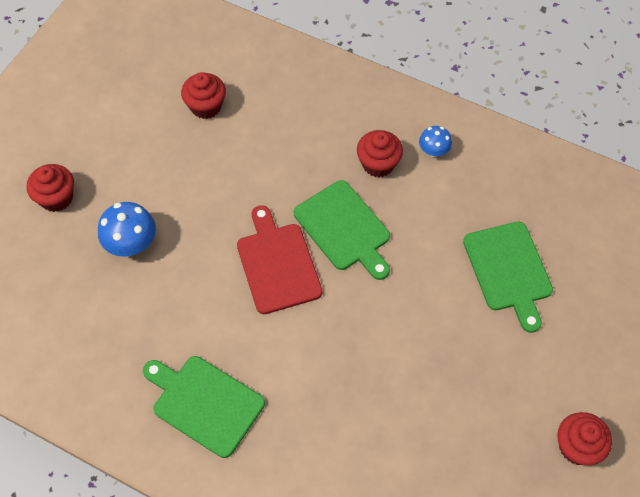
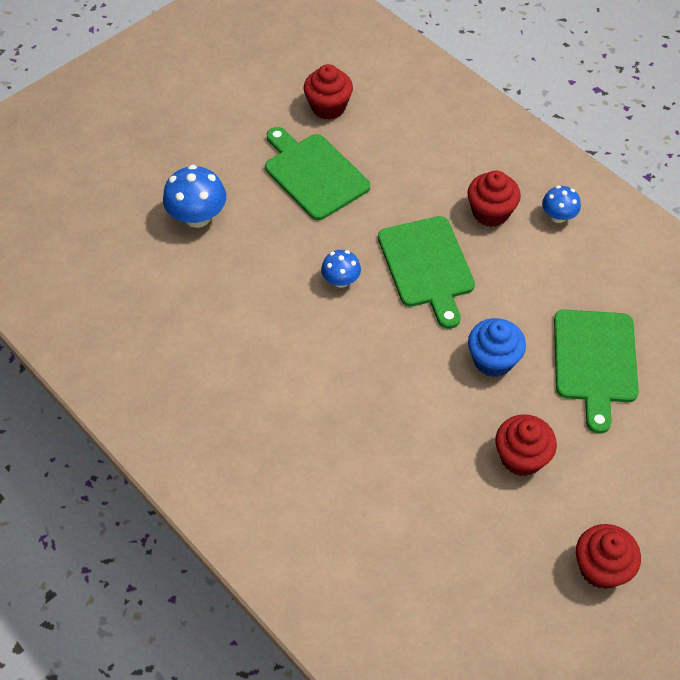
camera: 20 degrees right, 5 degrees down
red cupcake [26,164,74,212] -> red cupcake moved to [495,414,557,476]
green cutting board [143,356,265,458] -> green cutting board moved to [265,127,370,220]
red cutting board [237,205,322,314] -> blue mushroom [321,250,361,288]
none -> blue cupcake [468,318,526,377]

